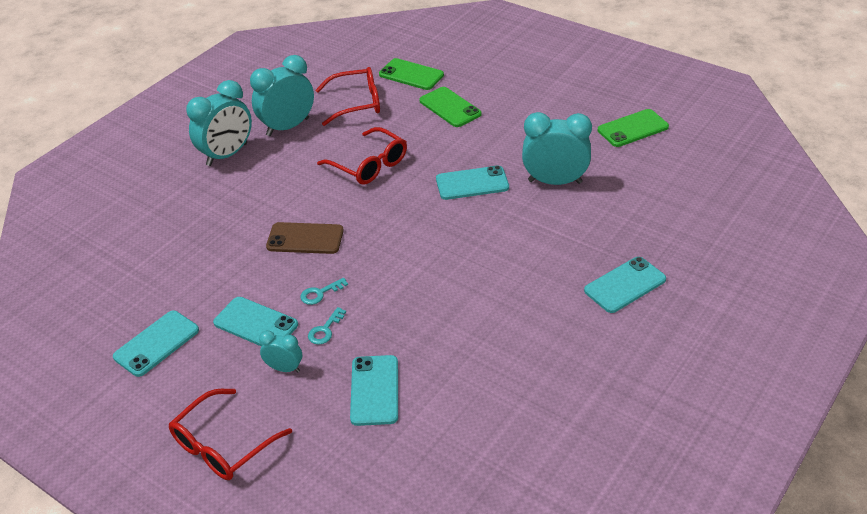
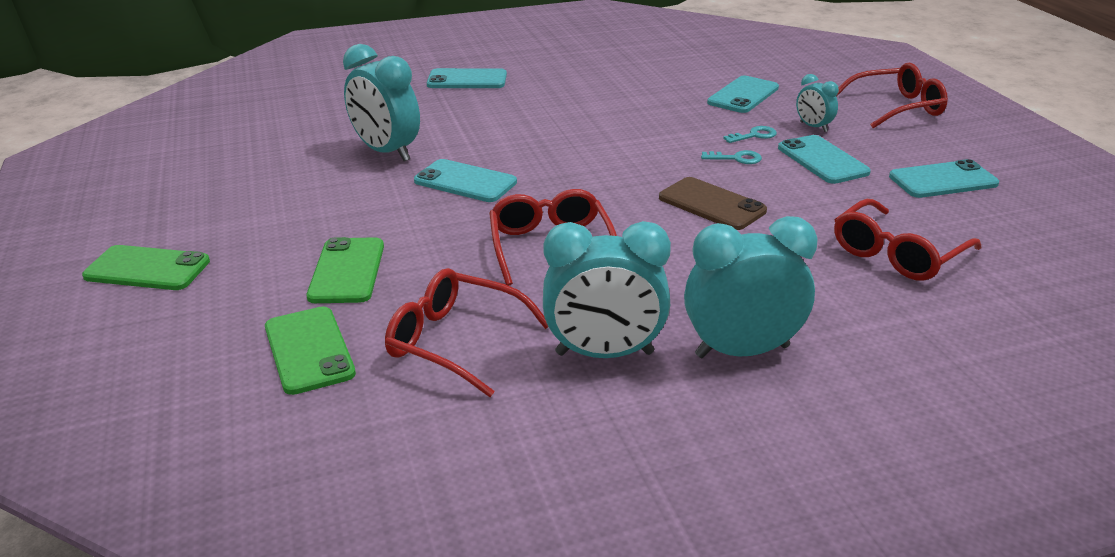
camera: 145 degrees left, 10 degrees down
green phone [598,109,669,147] -> green phone moved to [82,245,210,290]
none -> red glasses [834,199,981,281]

